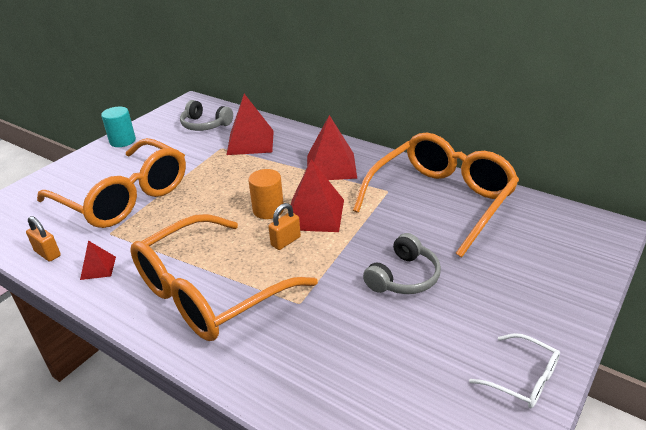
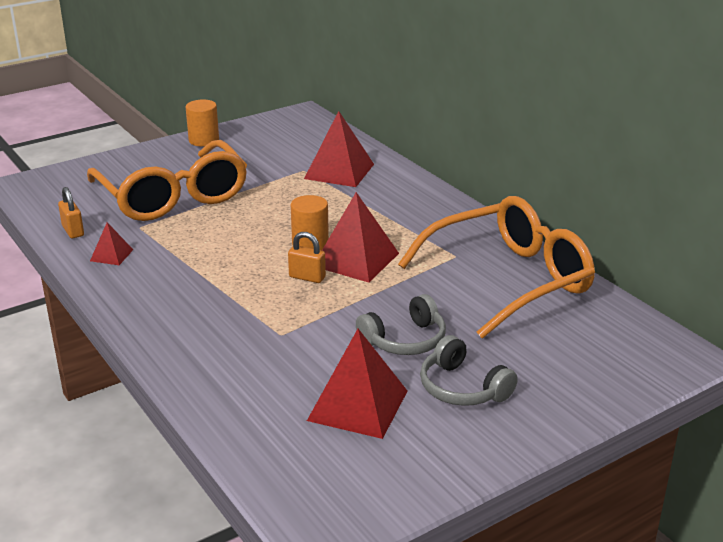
camera: 20 degrees right, 5 degrees down
turquoise cylinder [101,107,136,147] -> orange cylinder [186,100,219,146]
orange glasses [130,214,318,341] -> none
grey headphones [180,100,233,131] -> grey headphones moved to [420,335,518,406]
orange padlock [268,203,301,250] -> orange padlock turned 45 degrees clockwise [288,232,326,283]
red pyramid [307,115,357,180] -> red pyramid moved to [307,329,407,439]
white glasses [469,333,560,408] -> none

